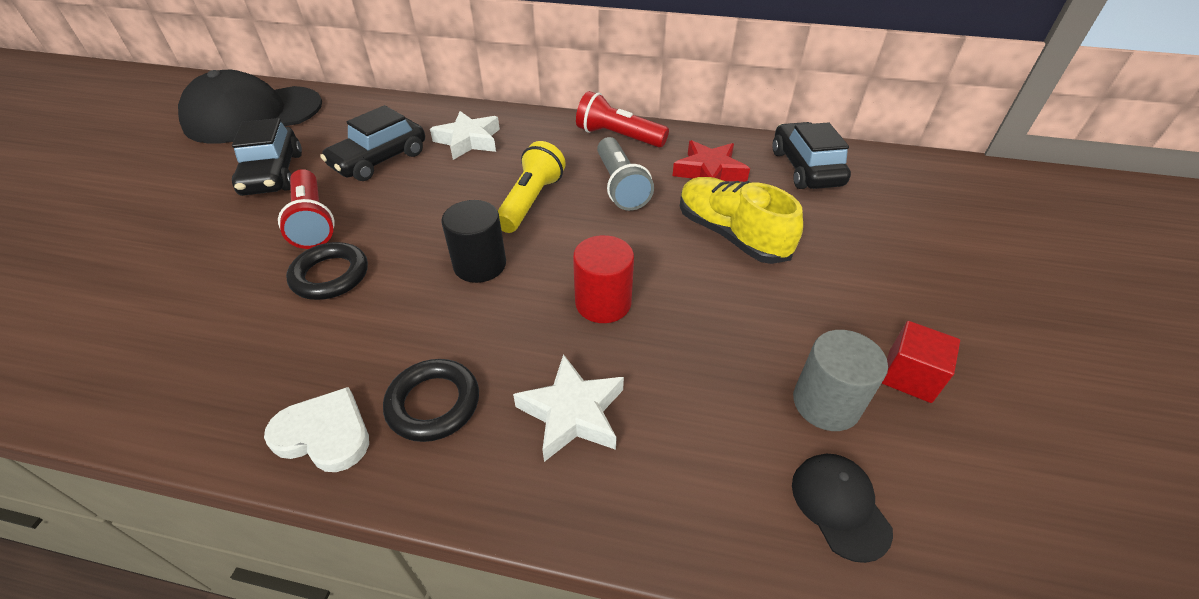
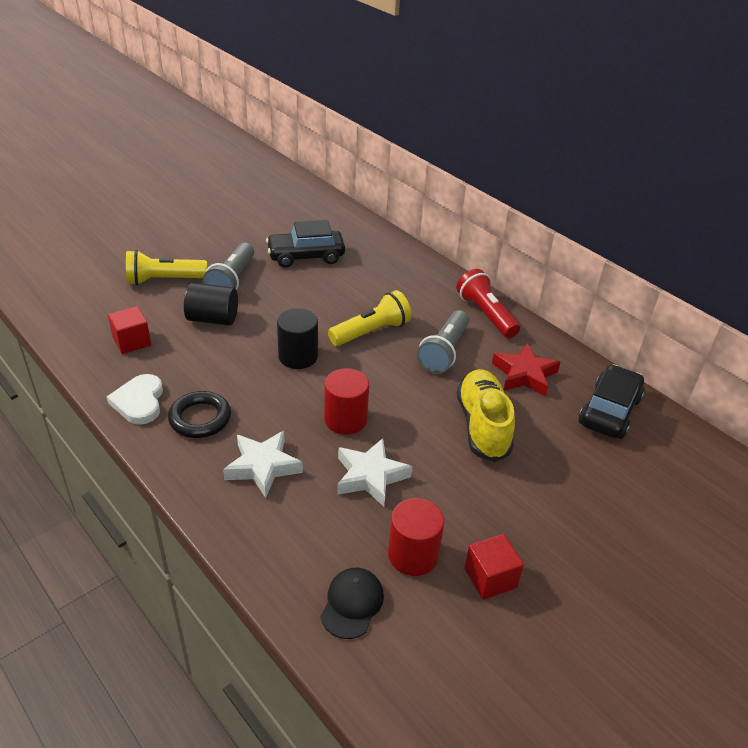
camera: 35 degrees right, 5 degrees down
black cap [178,70,322,143] -> none
black car [232,118,302,196] -> none
white heart [264,387,369,472] -> white heart turned 150 degrees counterclockwise [107,374,163,425]
red flashlight [278,169,335,249] -> grey flashlight [203,243,254,290]
black ring [286,242,368,300] -> black cylinder [184,283,238,325]
white star [430,111,500,160] -> white star moved to [337,438,412,507]
grey cylinder [793,330,888,431] -> red cylinder [388,498,444,576]
none -> red cube [108,306,151,354]
none -> yellow flashlight [126,250,207,285]

